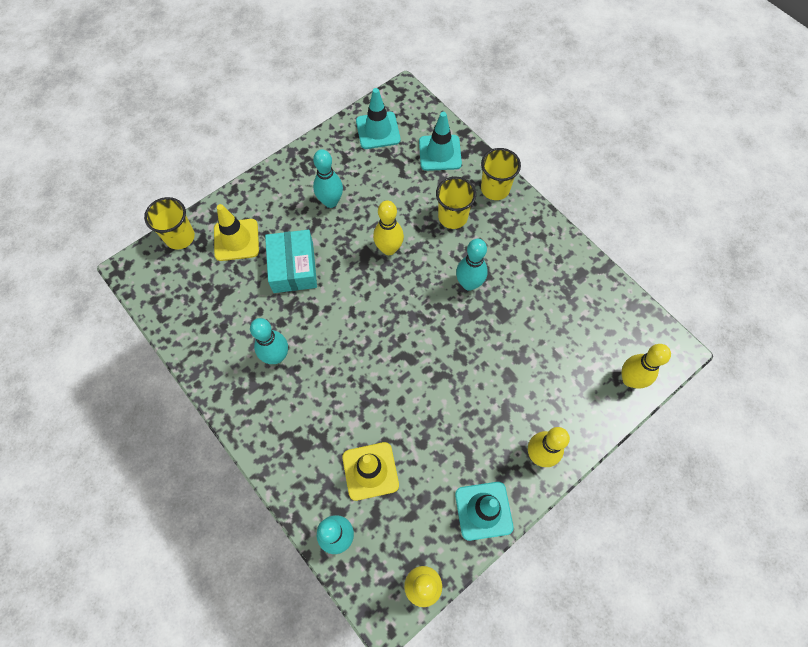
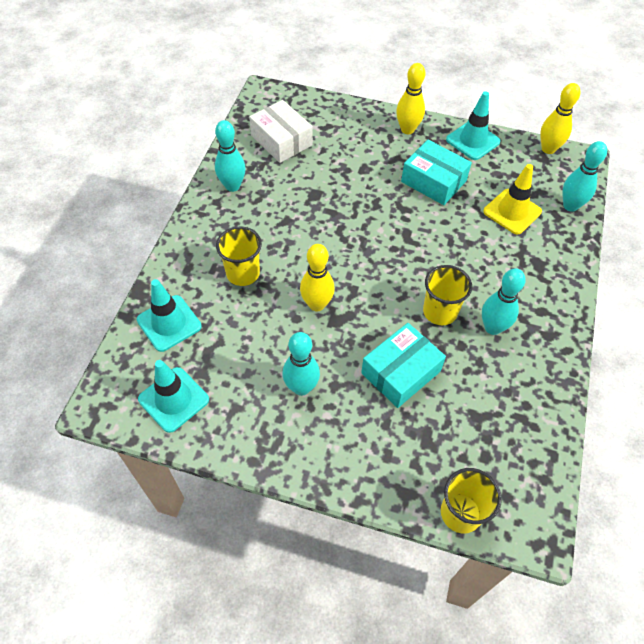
camera: 125 degrees left, 10 degrees down
yellow traffic cone [214,204,259,261] -> none
turquoise bowling pin [456,239,488,291] -> turquoise bowling pin moved to [215,120,246,192]
yellow cup [481,148,521,200] -> yellow cup moved to [423,265,472,325]
yellow bowling pin [622,344,671,389] -> none
none -> white box [249,100,313,163]
none -> turquoise box [401,140,472,205]

